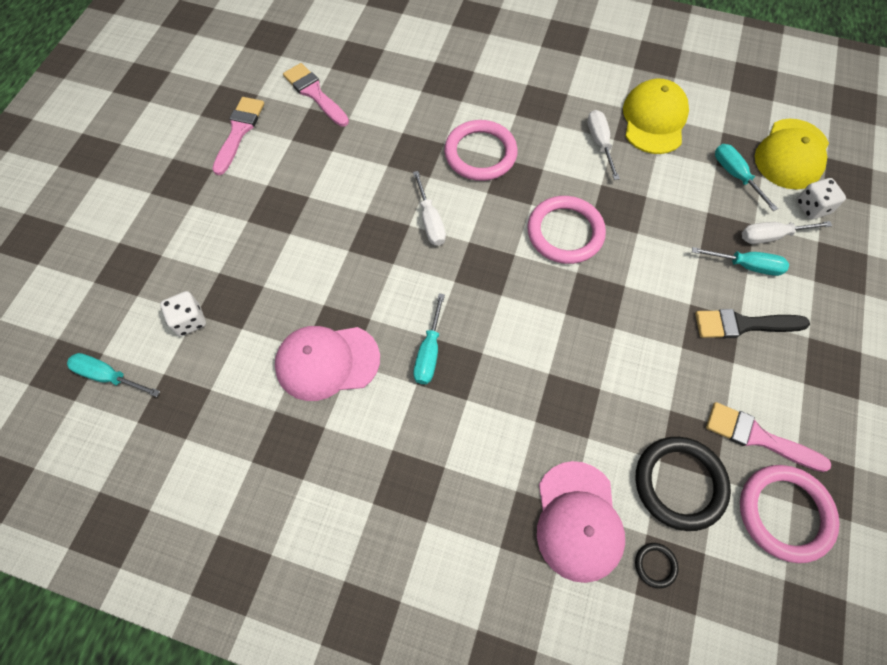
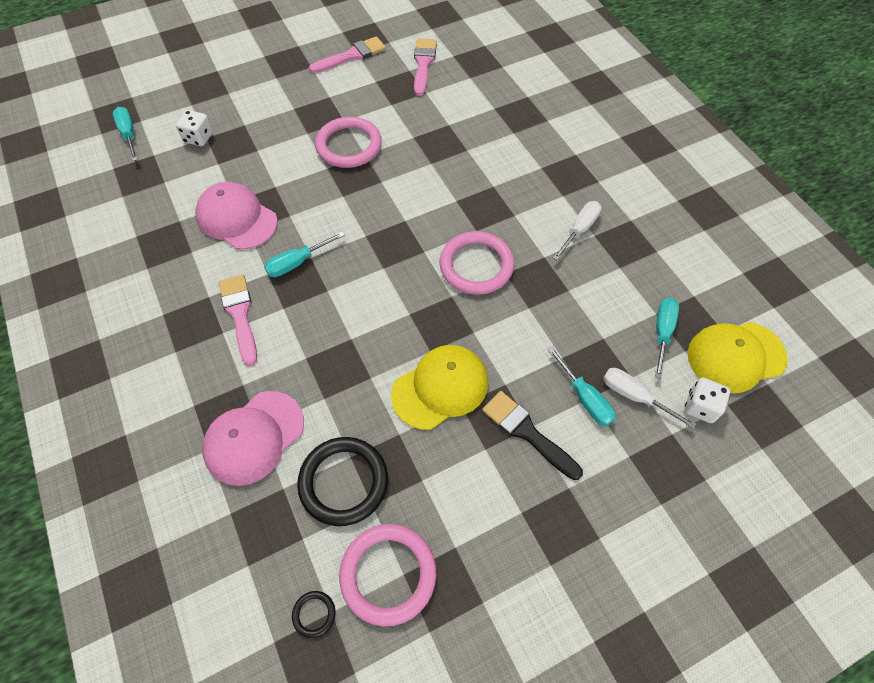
camera: 45 degrees right, 5 degrees down
white screwdriver [413,171,446,246] -> none
pink ring [444,120,518,181] -> pink ring moved to [315,117,382,168]
yellow cap [623,78,689,154] -> yellow cap moved to [391,345,488,430]
black ring [635,543,679,588] -> black ring moved to [292,591,336,638]
pink brush [706,402,831,472] -> pink brush moved to [219,275,257,366]

